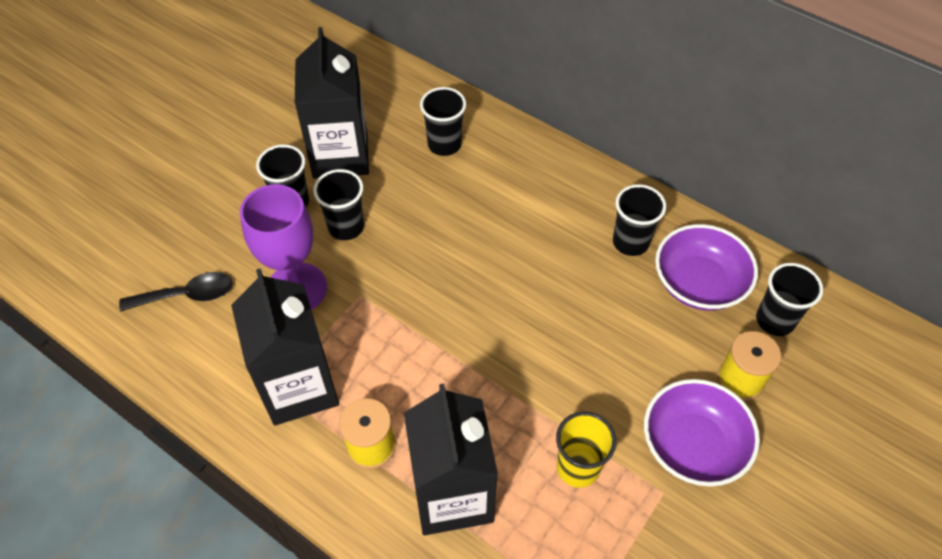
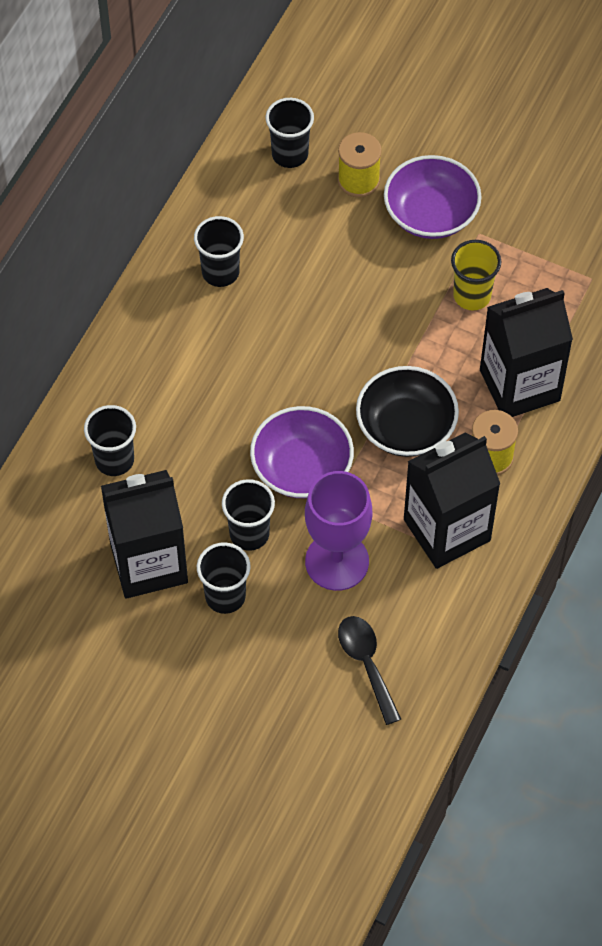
camera: 100 degrees left, 5 degrees up
purple bowl [655,224,758,311] -> purple bowl moved to [250,406,354,498]
none -> black bowl [356,366,459,457]

